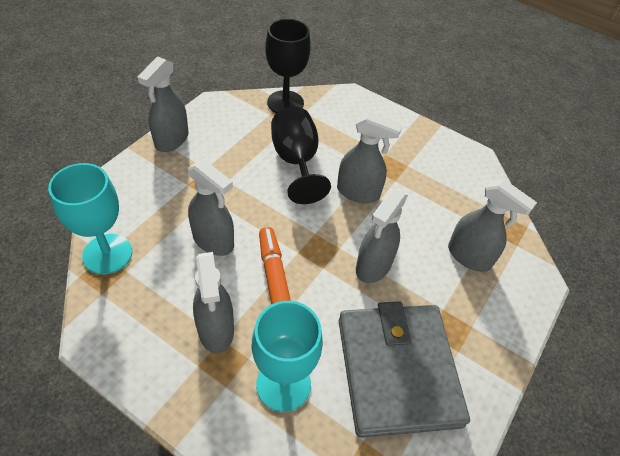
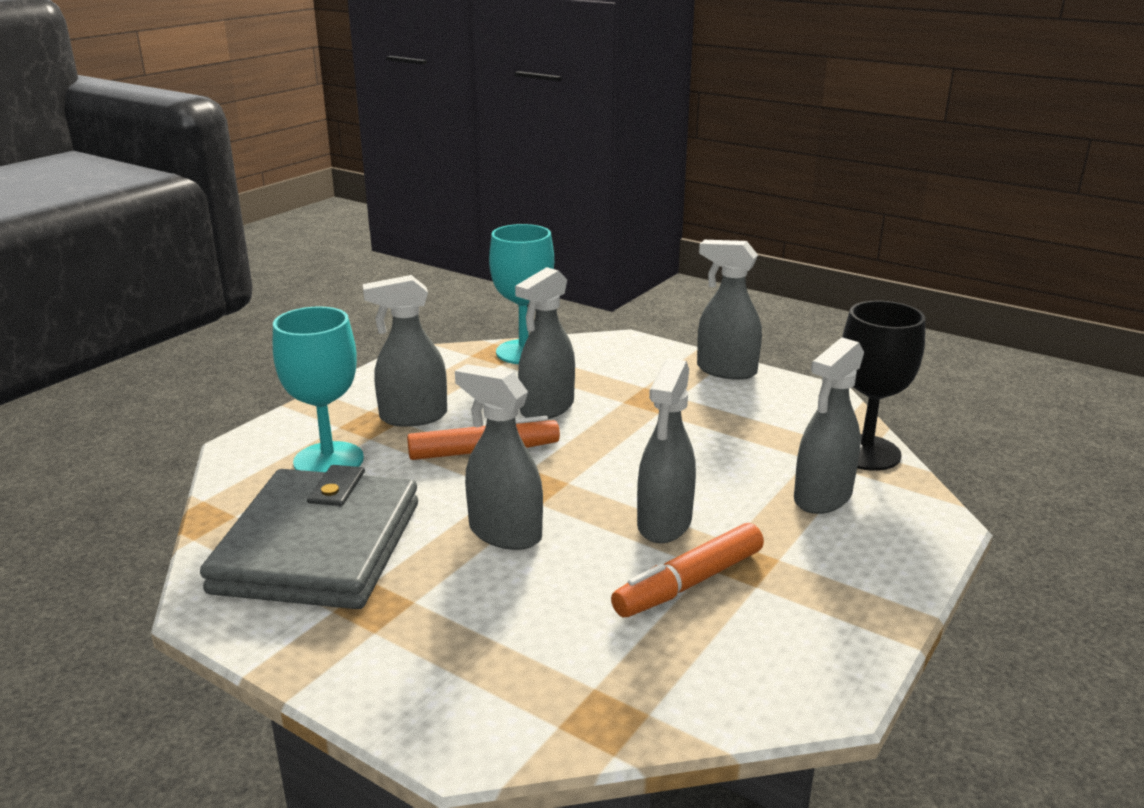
camera: 95 degrees right, 25 degrees down
black goblet [271,107,331,204] -> none
grey wallet [339,301,470,438] -> grey wallet turned 75 degrees counterclockwise [200,465,418,609]
grey spray bottle [448,179,537,272] -> grey spray bottle moved to [794,337,864,514]
none -> orange marker [611,523,764,617]

